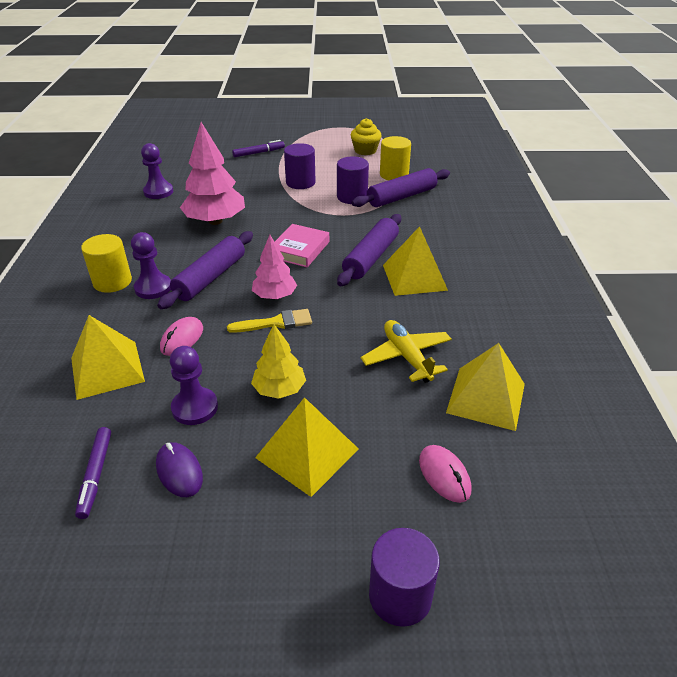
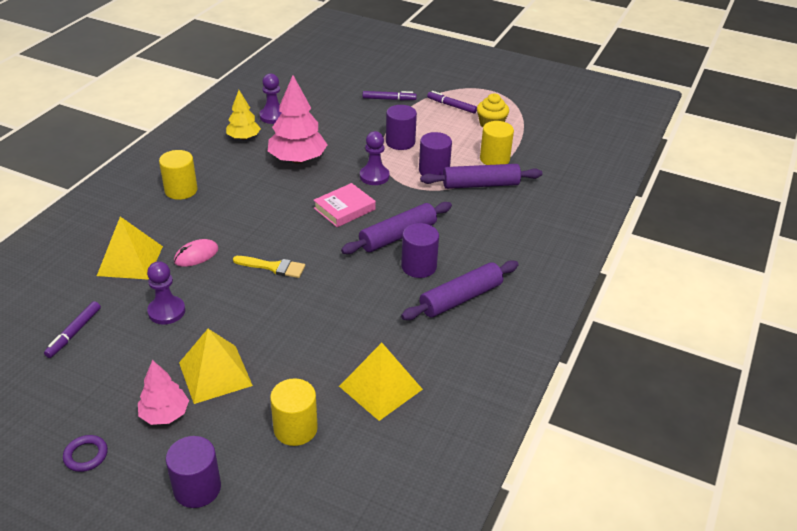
camera: 25 degrees right, 0 degrees up
purple pawn [131,232,171,299] -> purple pawn moved to [360,131,389,185]
purple mouse [156,442,203,497] -> none
purple rolling pin [157,231,253,309] -> purple rolling pin moved to [401,260,519,320]
yellow tree [251,324,306,399] -> yellow tree moved to [226,90,261,140]
pink tree [252,235,297,299] -> pink tree moved to [138,360,189,425]
yellow plane [361,320,452,383] -> none
yellow pyramid [383,226,448,296] -> purple cylinder [401,223,439,278]
pink mouse [419,445,471,503] -> yellow cylinder [270,378,318,446]
none -> purple ring [63,435,108,472]
none -> purple marker [427,91,477,114]

